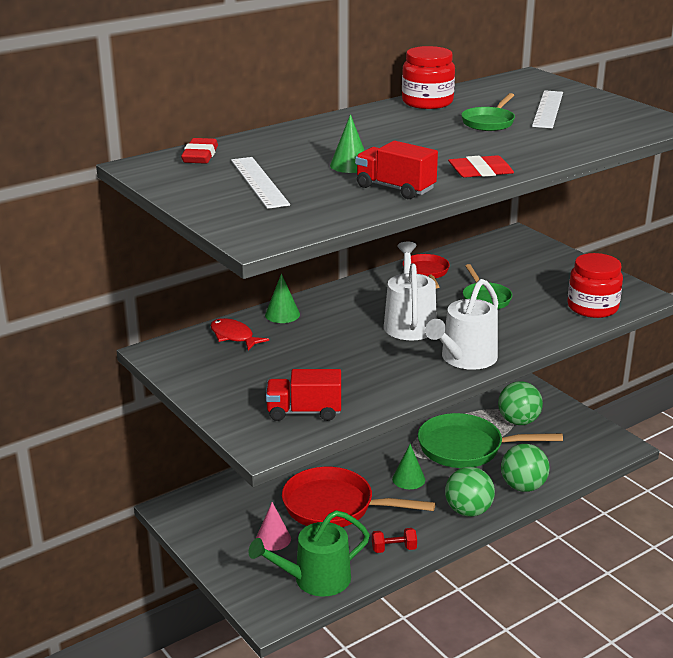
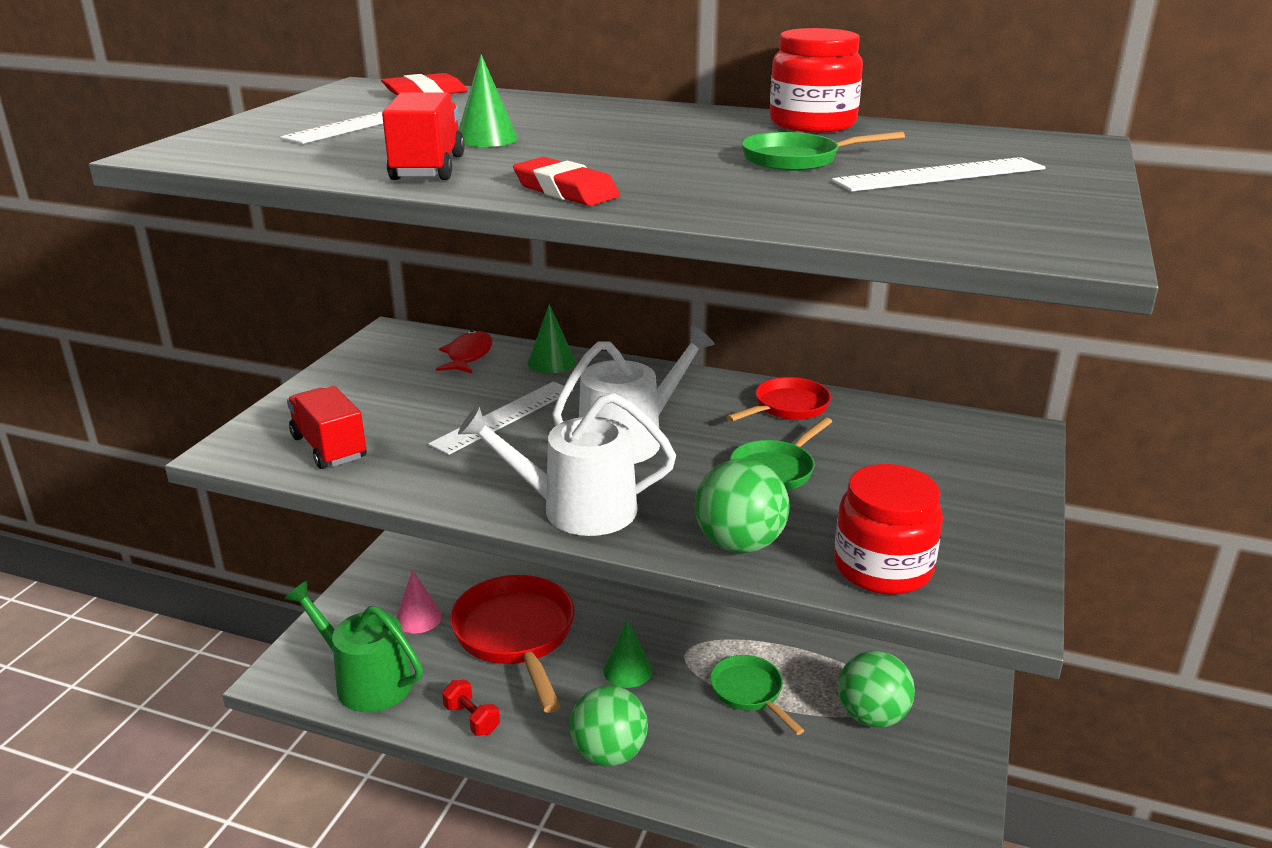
camera: 55 degrees right, 0 degrees up
green pan [418,413,563,468] -> green pan [710,655,804,735], size x0.55
green ball [501,444,550,492] -> green ball moved to [695,459,790,553]
none -> white ruler [428,381,573,455]

